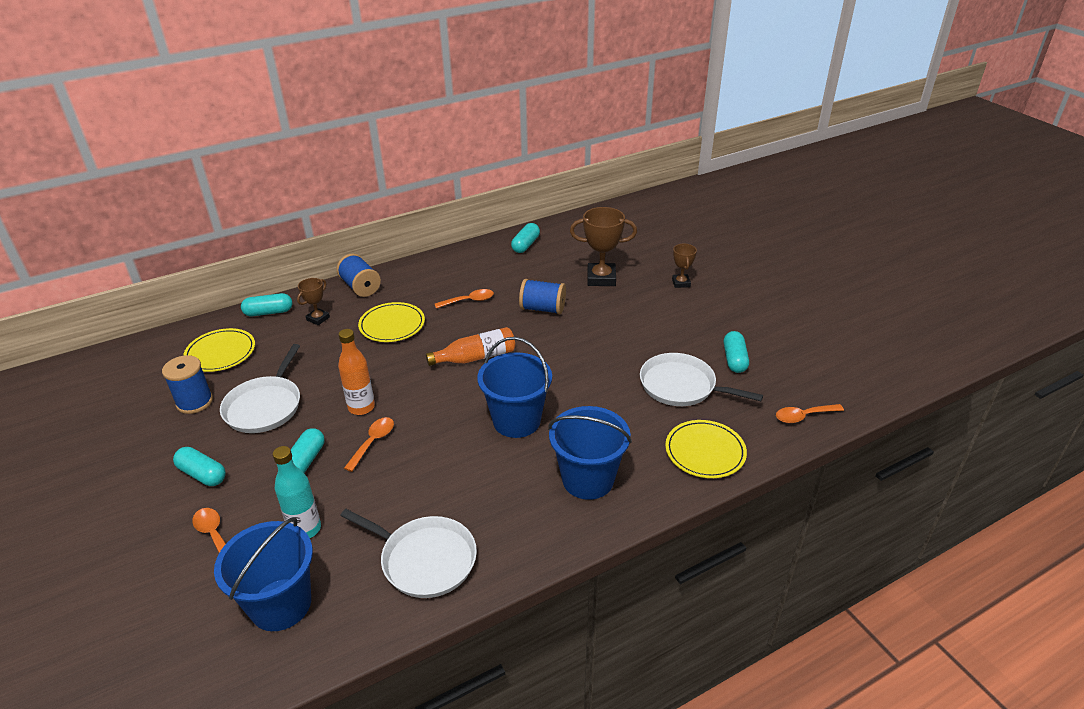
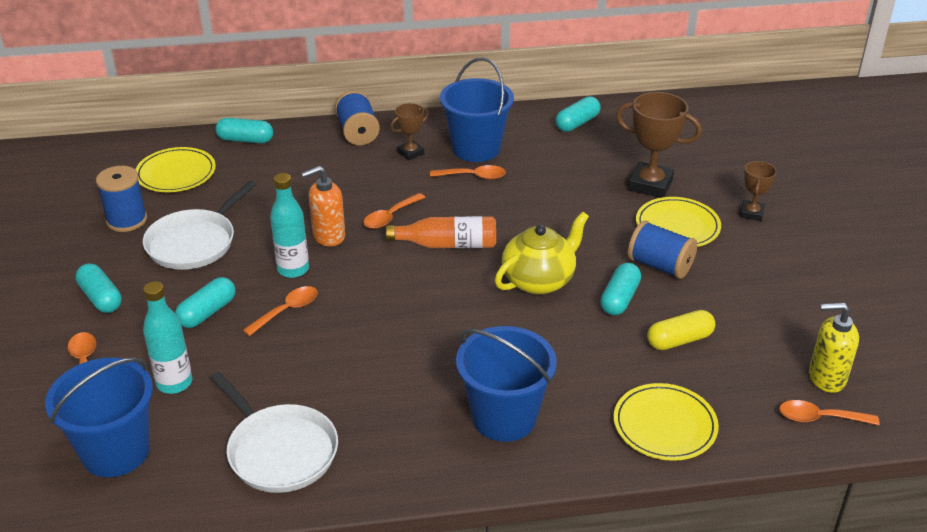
camera: 20 degrees right, 0 degrees up
brown trophy [297,278,330,325] -> brown trophy moved to [390,103,429,160]
orange bottle [338,329,375,415] -> turquoise bottle [270,173,309,278]
yellow plate [358,302,425,342] -> yellow plate moved to [636,197,721,247]
blue bucket [477,337,552,438] -> blue bucket moved to [440,58,514,162]
blue spool [519,279,566,314] -> blue spool moved to [628,221,697,279]
white pan [640,353,763,406] -> yellow capsule [647,310,715,350]
turquoise capsule [724,331,749,373] -> turquoise capsule moved to [600,263,641,316]
none -> orange soap dispenser [301,166,345,246]
none -> orange spoon [363,193,426,229]
none -> yellow teapot [495,212,589,295]
none -> yellow soap dispenser [809,303,859,393]

